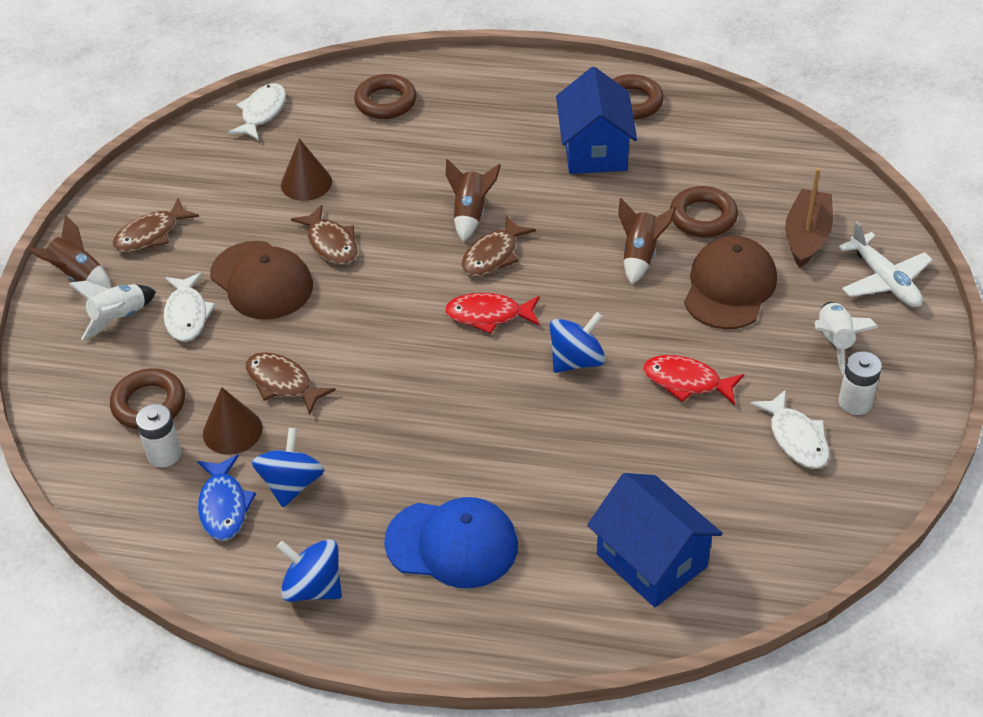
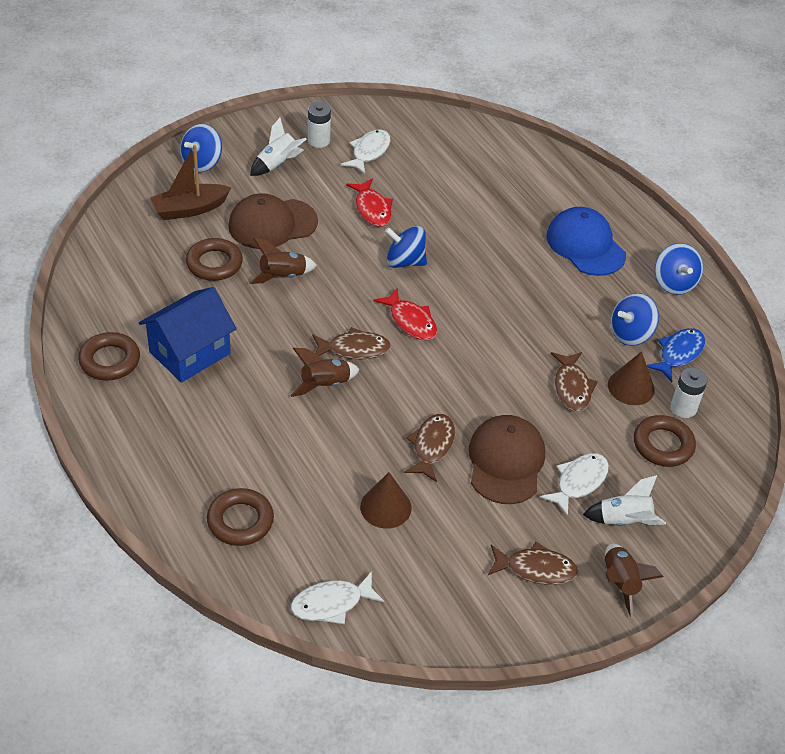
camera: 135 degrees left, 0 degrees up
blue house [587,473,723,607] -> none
white plane [839,221,933,307] -> blue spinning top [180,124,222,172]

